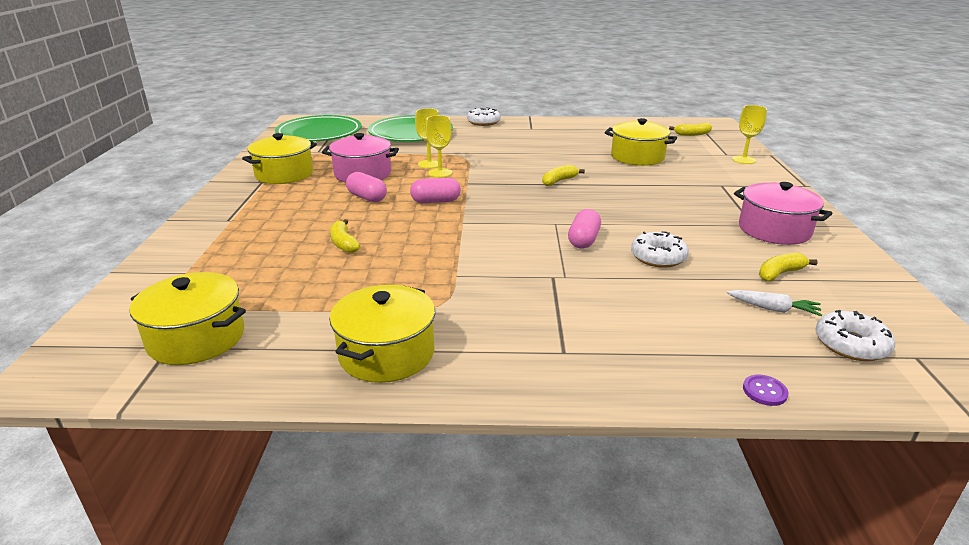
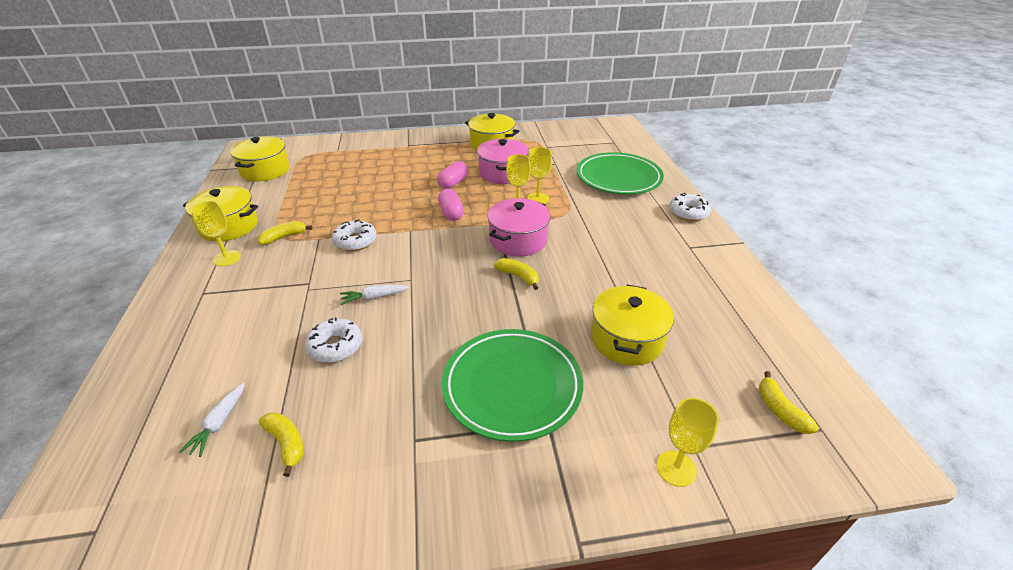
camera: 80 degrees right, 10 degrees up
green plate [275,115,361,141] -> green plate moved to [442,329,583,442]
yellow banana [330,219,360,253] -> yellow banana moved to [258,221,312,245]
pink capsule [568,209,601,248] -> white carrot [340,285,409,305]
pink pot [734,182,833,245] -> pink pot moved to [487,198,551,257]
purple button [743,375,788,406] -> none
white donut [815,310,895,361] -> white donut moved to [332,219,377,251]
none -> yellow goblet [191,201,241,266]

